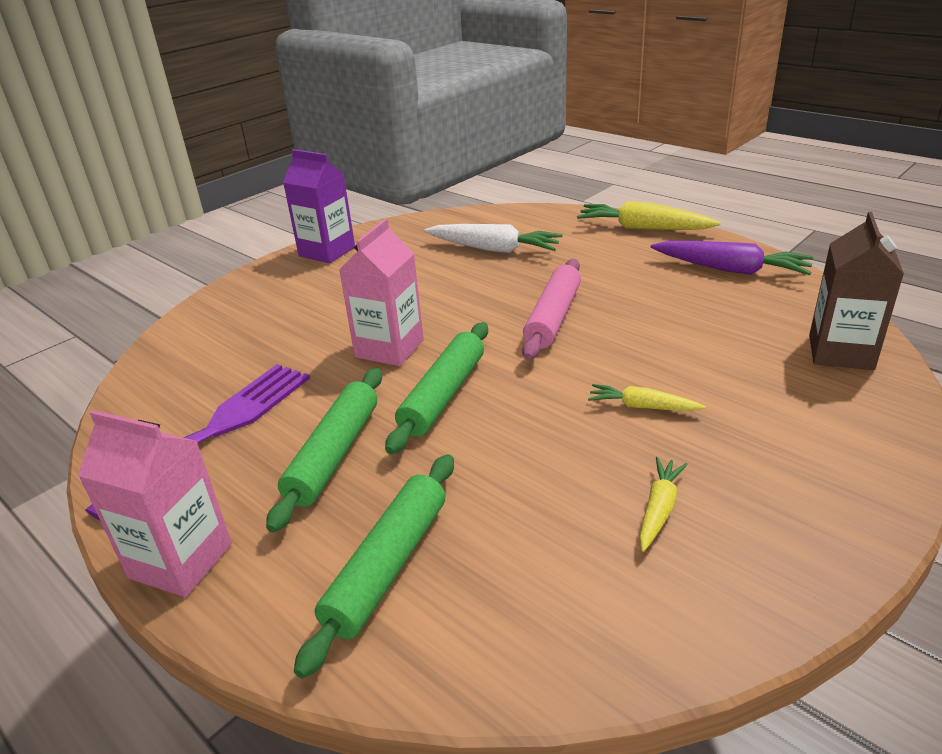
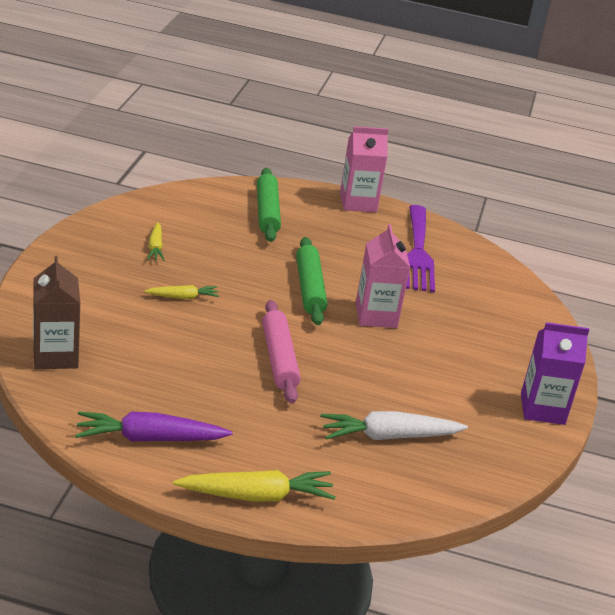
camera: 145 degrees right, 0 degrees up
green rolling pin [266,368,382,533] -> none

